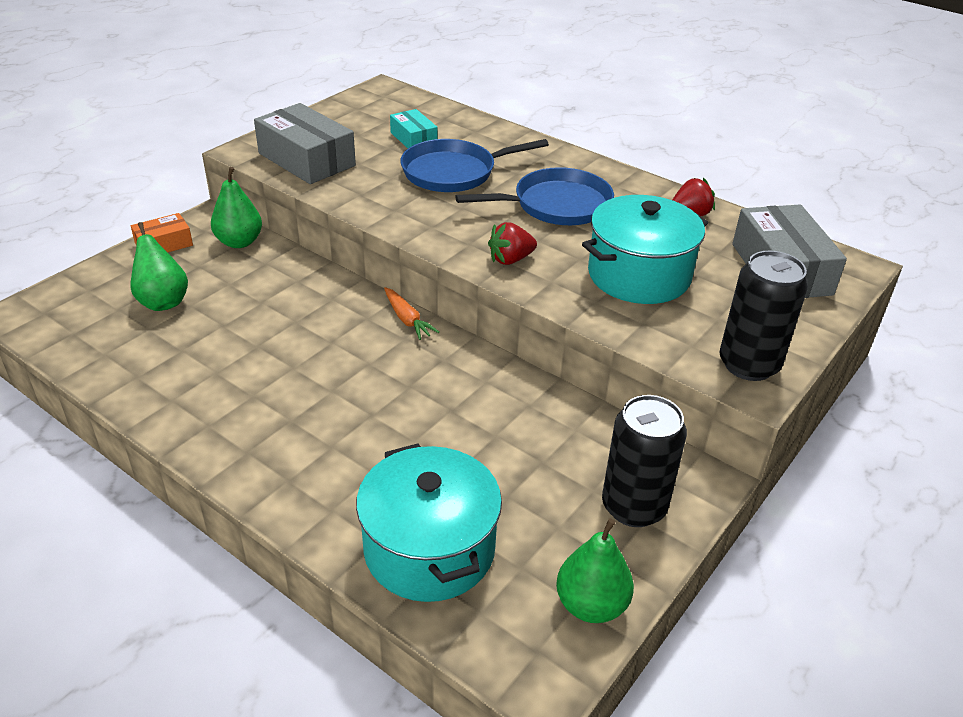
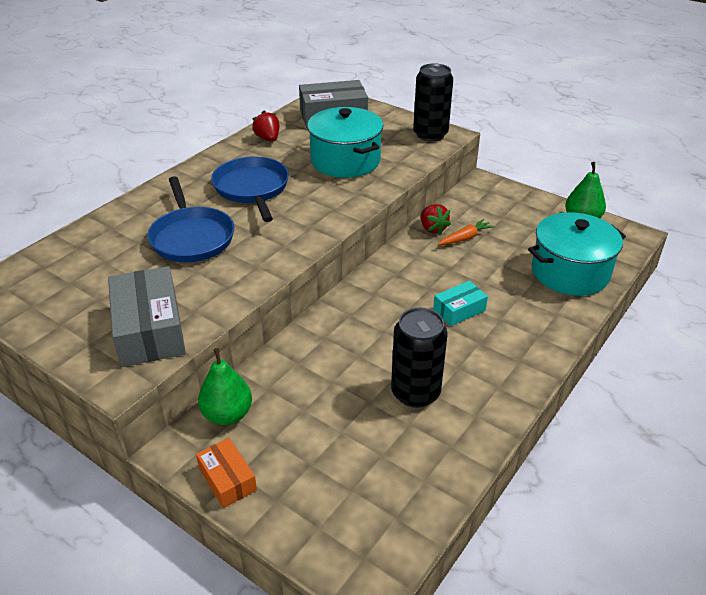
camera: 90 degrees left, 0 degrees up
green pear [131,222,188,311] -> none
grey box [254,103,356,184] -> grey box turned 60 degrees counterclockwise [108,266,186,367]
orange carrot [384,287,439,340] -> orange carrot moved to [438,219,495,245]
turquoise box [390,109,438,148] -> turquoise box moved to [433,281,488,326]
red strawberry [488,222,537,265] -> red strawberry moved to [421,204,451,235]
black can [602,395,687,527] -> black can moved to [391,307,448,408]

